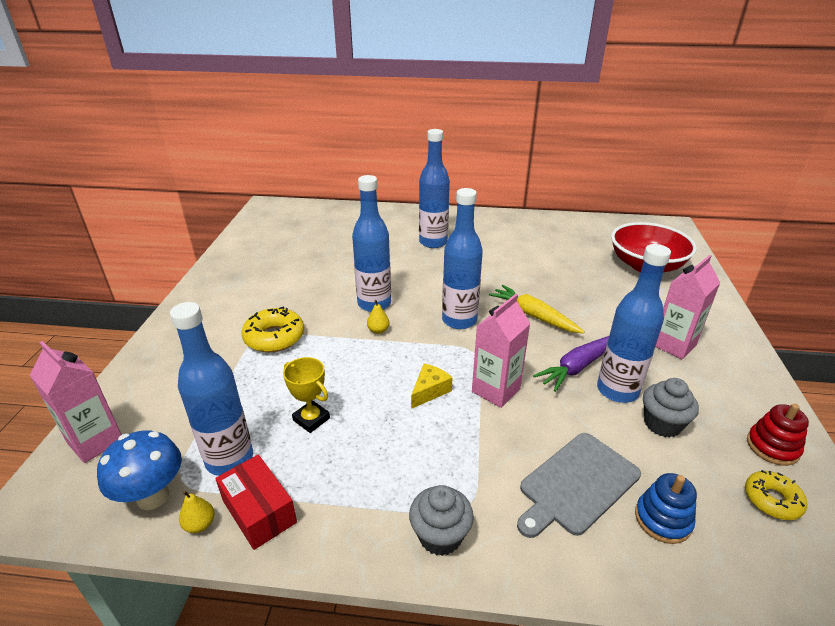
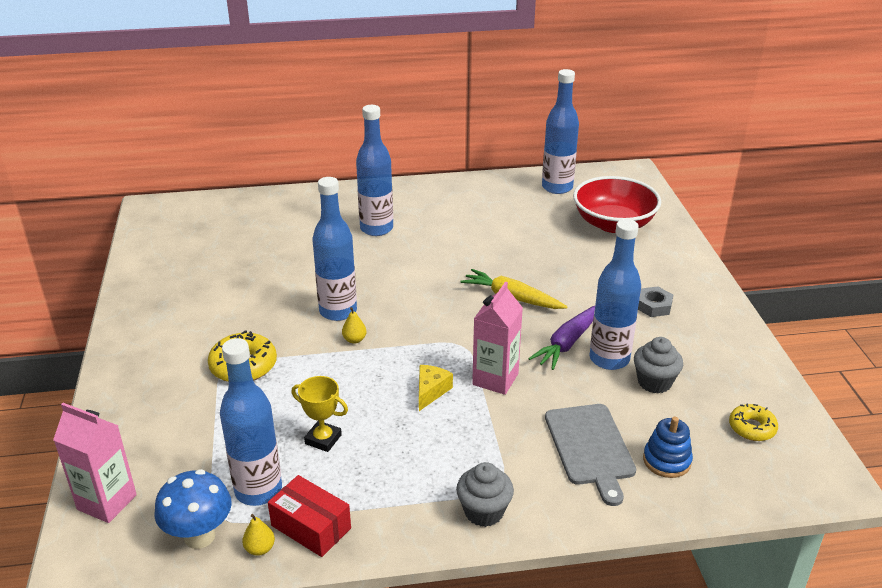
camera: 15 degrees left, 0 degrees up
blue bottle [442,188,483,329] -> blue bottle moved to [542,69,579,194]
grey cutting board [517,433,641,538] -> grey cutting board turned 45 degrees counterclockwise [545,404,636,506]
pink carton [655,255,720,360] -> grey nut [638,286,673,317]
red stacking toy [747,404,809,466] -> none

